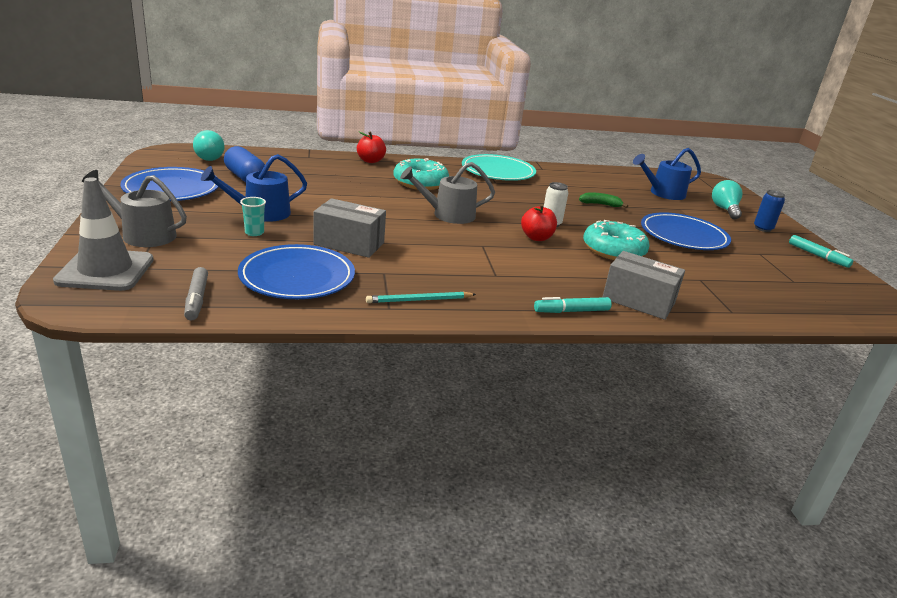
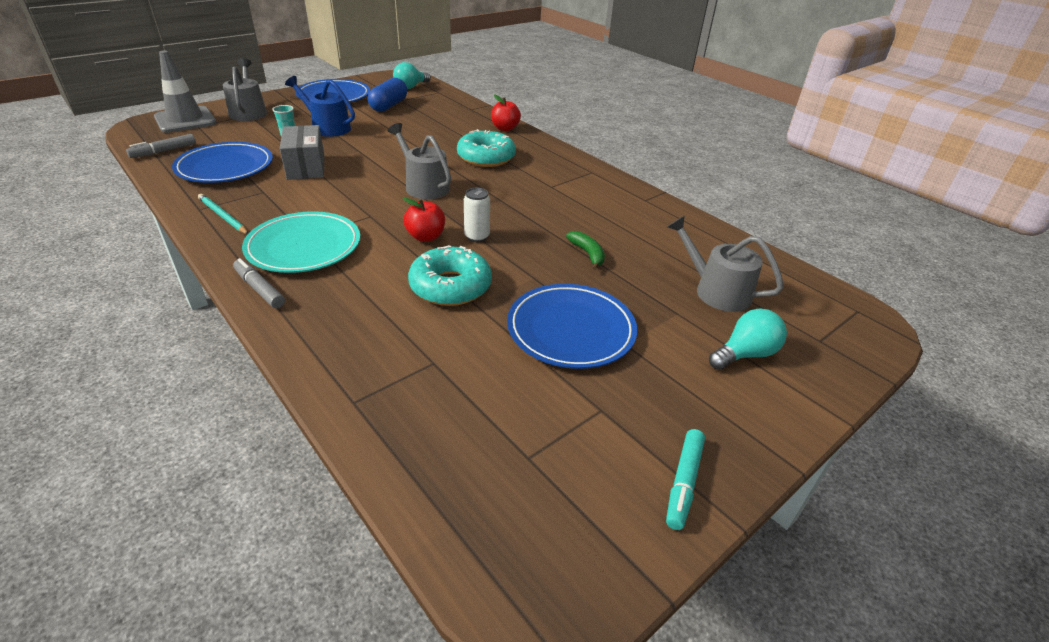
camera: 60 degrees right, 10 degrees up
turquoise plate [462,154,536,181] -> turquoise plate moved to [242,211,360,273]
turquoise marker [534,297,612,313] -> grey marker [233,258,285,308]
grey box [603,251,685,320] -> none
blue watering can [633,148,701,200] -> grey watering can [667,216,784,312]
blue can [754,190,785,232] -> none

